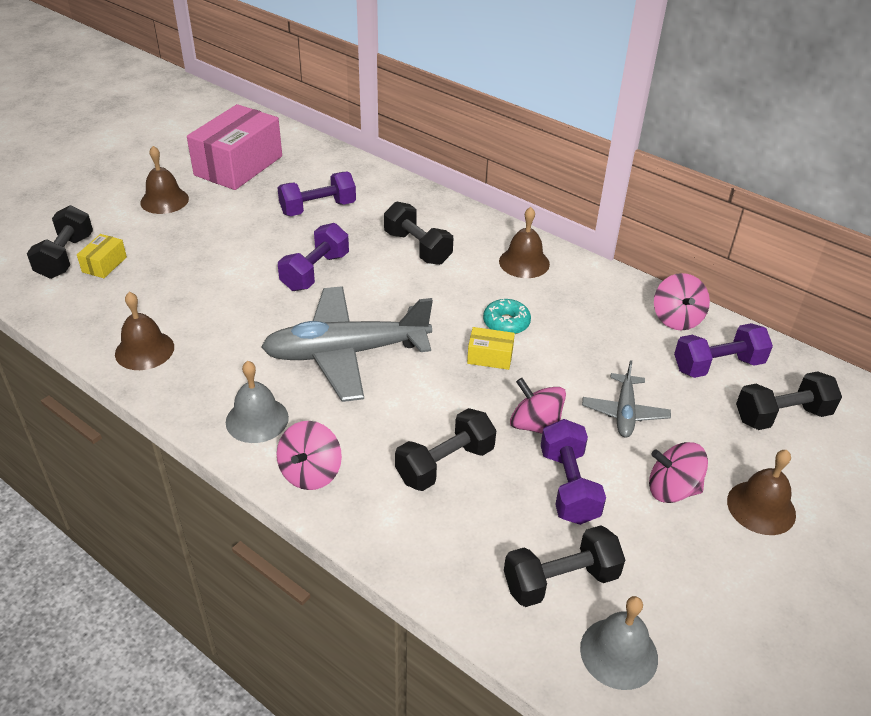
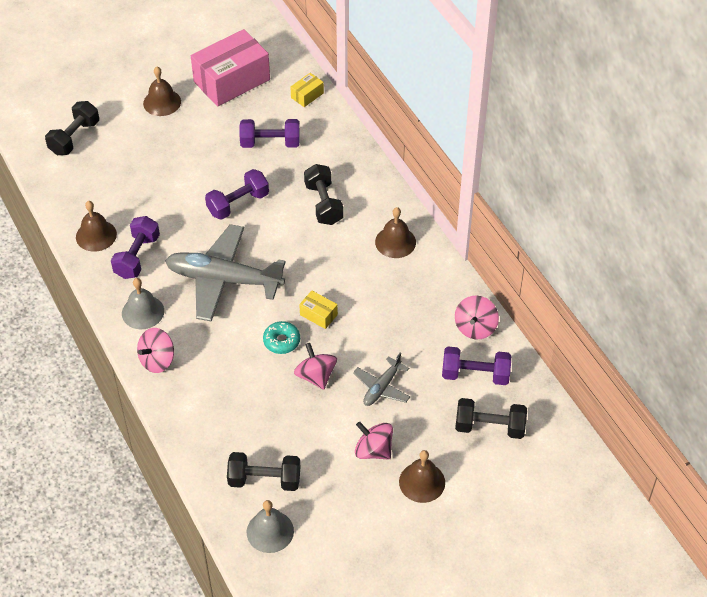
camera: 25 degrees right, 10 degrees up
yellow box [77,234,127,278] -> yellow box moved to [290,73,324,107]
black dumbbell [395,408,496,491] -> none
turquoise donut [483,299,531,334] -> turquoise donut moved to [263,321,300,354]
purple dumbbell [541,419,606,525] -> purple dumbbell moved to [111,216,160,279]

